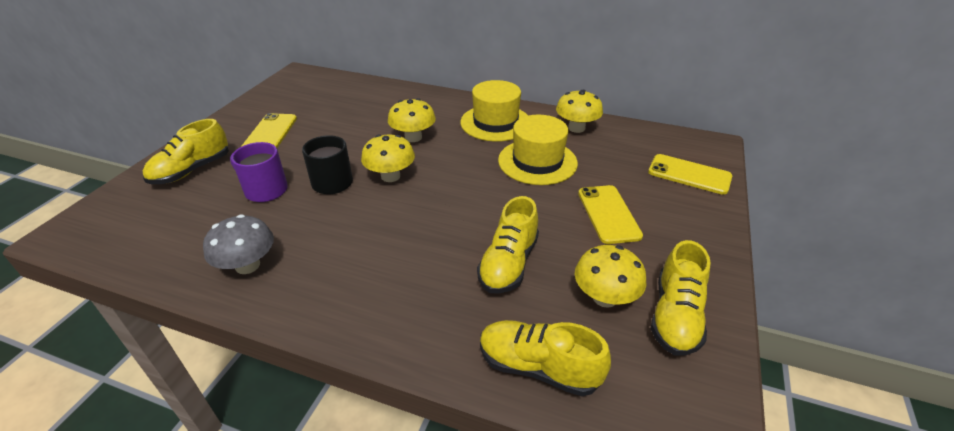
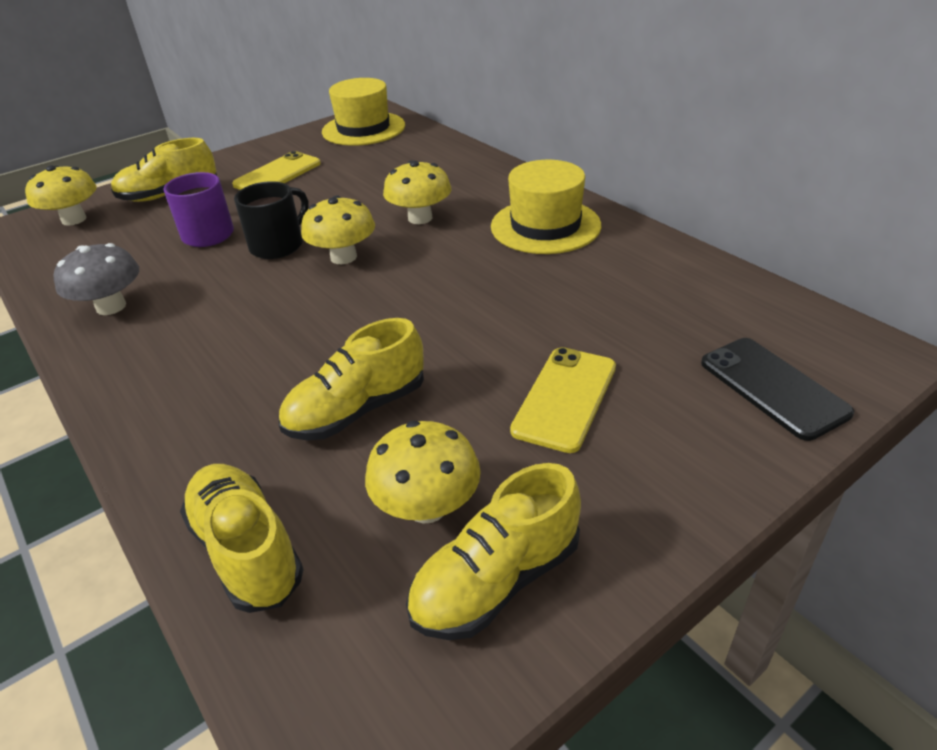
camera: 35 degrees right, 0 degrees up
yellow hat [498,115,578,185] -> yellow hat moved to [322,78,405,146]
yellow mushroom [556,90,603,133] -> yellow mushroom moved to [25,165,97,226]
yellow phone [648,154,732,195] -> black phone [701,338,854,441]

